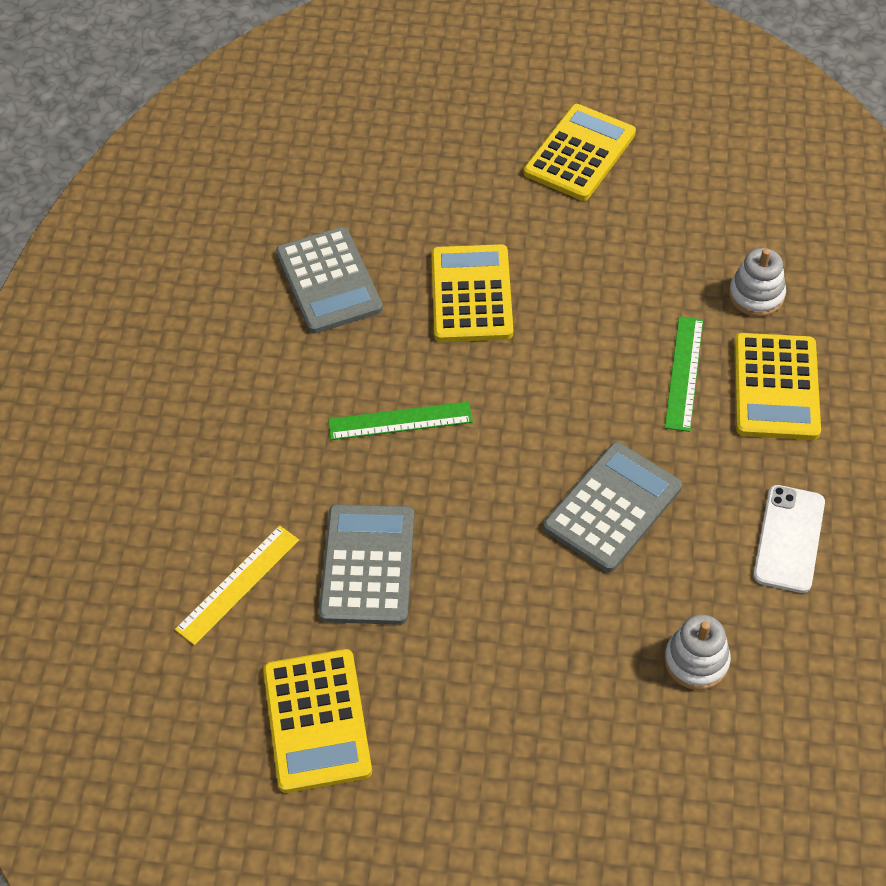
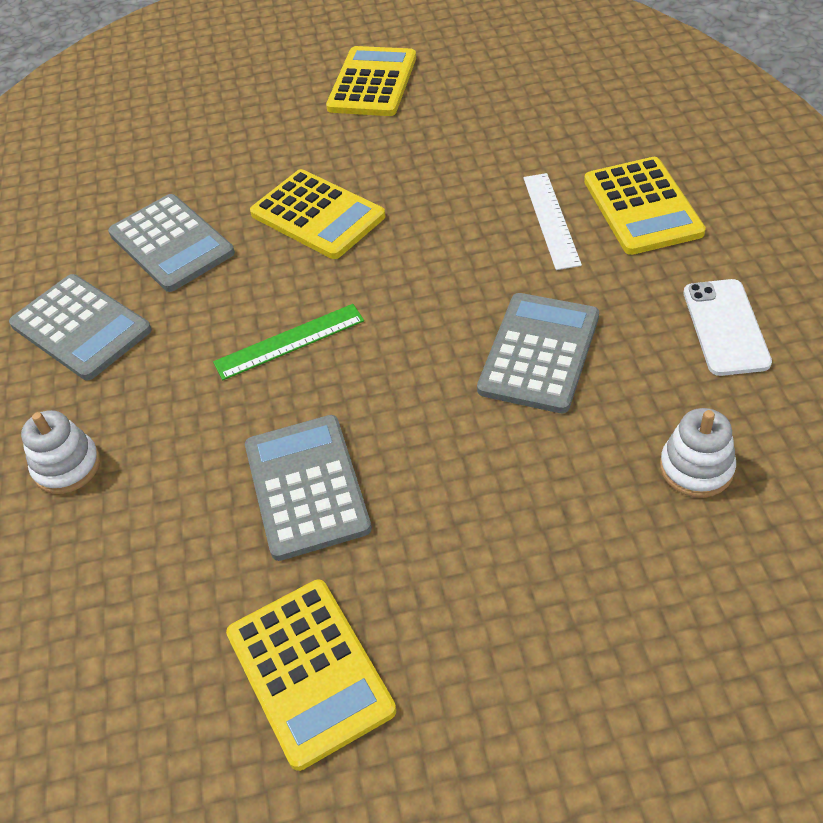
camera: 15 degrees left, 5 degrees down
yellow ruler [175,525,299,645] -> none
yellow calculator [431,244,513,342] -> yellow calculator turned 150 degrees clockwise [250,169,386,259]
green ruler [664,316,703,432] -> white ruler [523,173,582,270]
white stacking toy [729,248,786,317] -> white stacking toy moved to [21,410,100,494]
none -> grey calculator [9,274,152,380]

